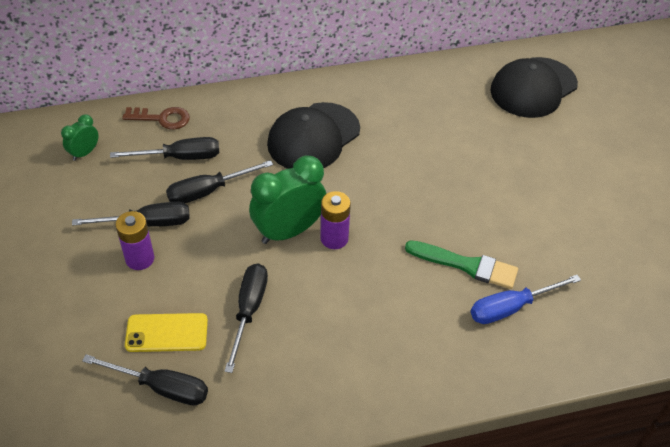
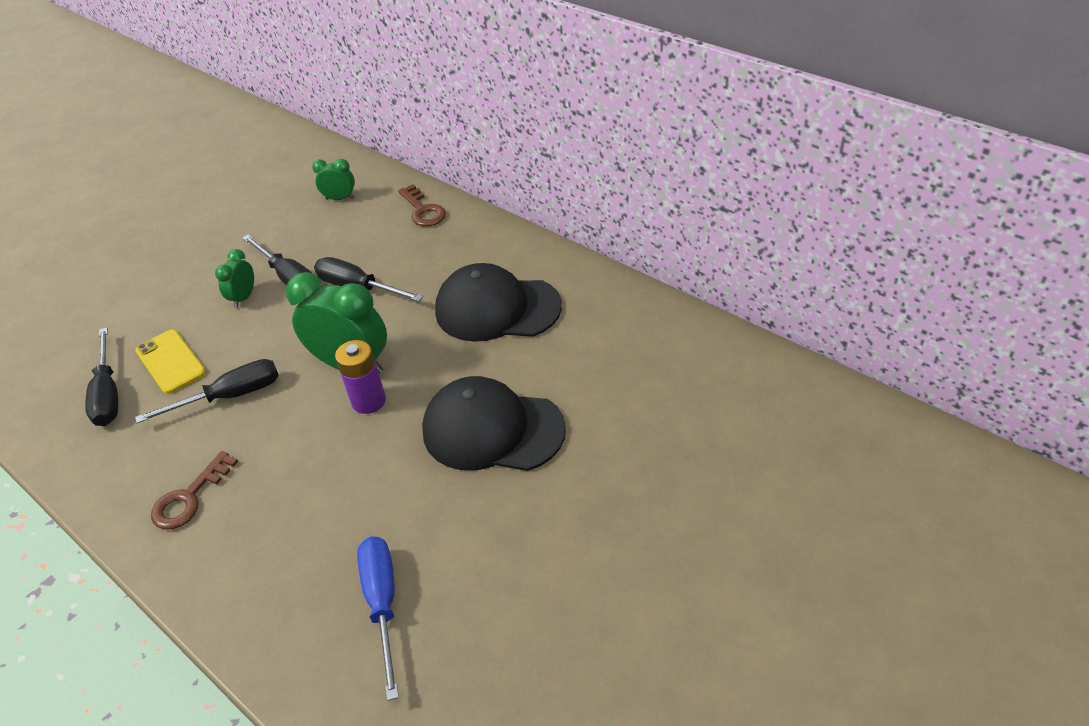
camera: 60 degrees right, 5 degrees down
black screwdriver [110,137,219,160] -> none
purple battery [115,211,154,270] -> green clock [215,249,254,308]
green brush [405,240,518,289] -> none
blue screwdriver [471,275,581,324] -> blue screwdriver turned 45 degrees clockwise [357,537,399,701]
black cap [490,57,578,118] -> black cap moved to [422,376,566,471]
none -> brown key [151,451,238,530]

